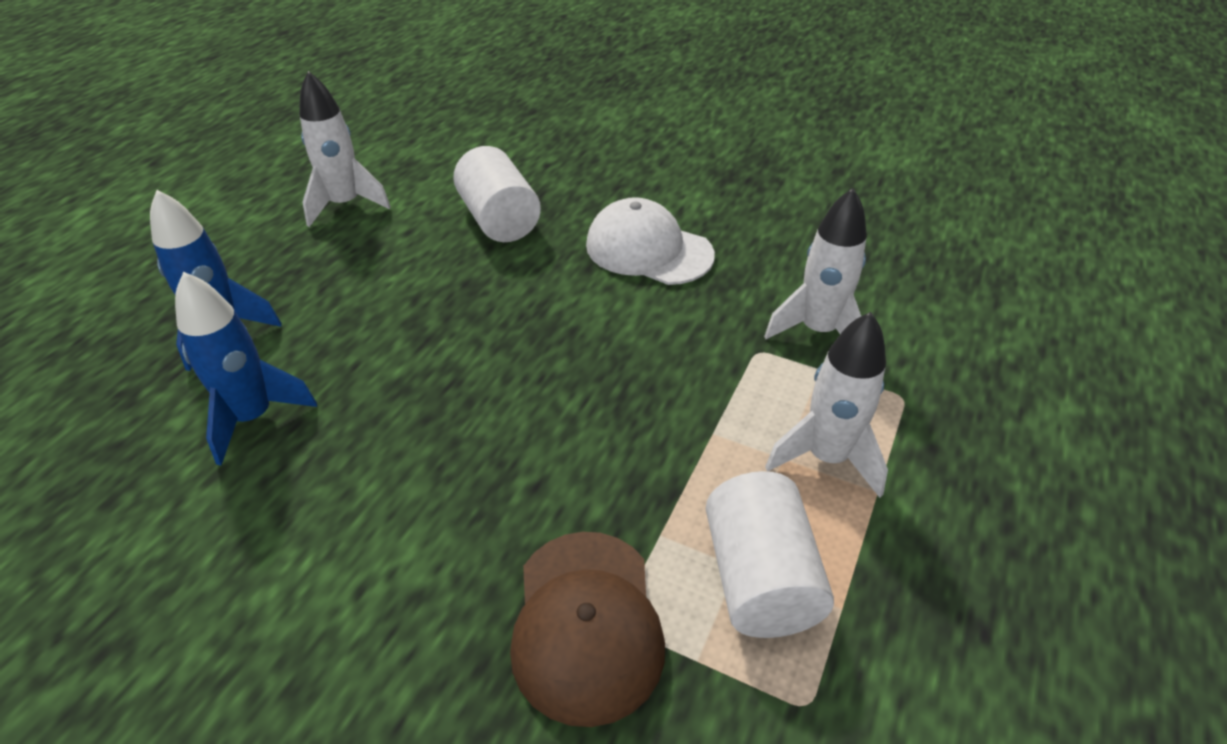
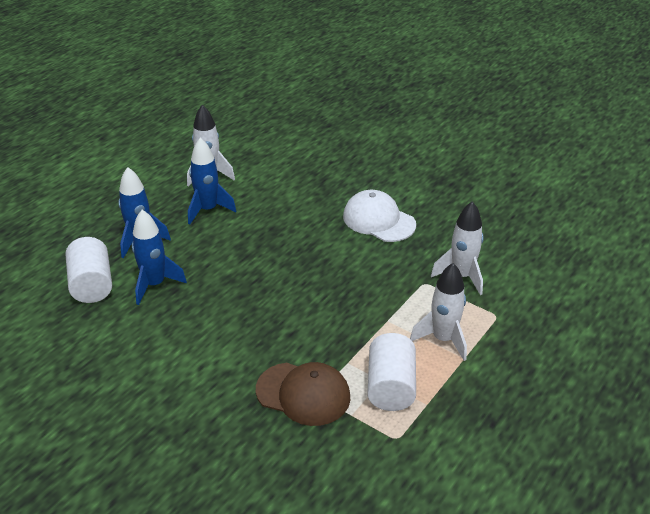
camera: 10 degrees right, 5 degrees down
white cylinder [453,146,541,242] -> white cylinder moved to [66,237,112,303]
brown cap [510,532,665,727] -> brown cap turned 75 degrees counterclockwise [256,362,350,426]
none -> blue rocket [188,138,236,225]

